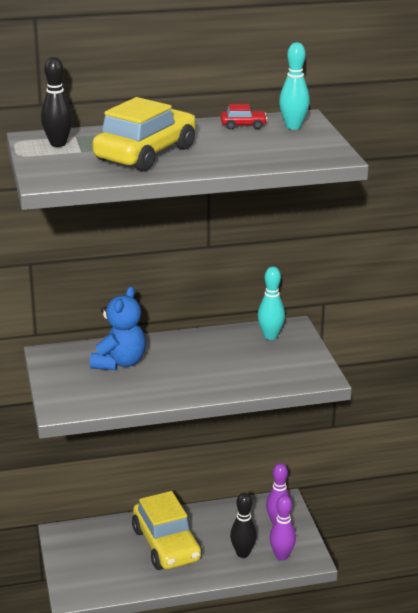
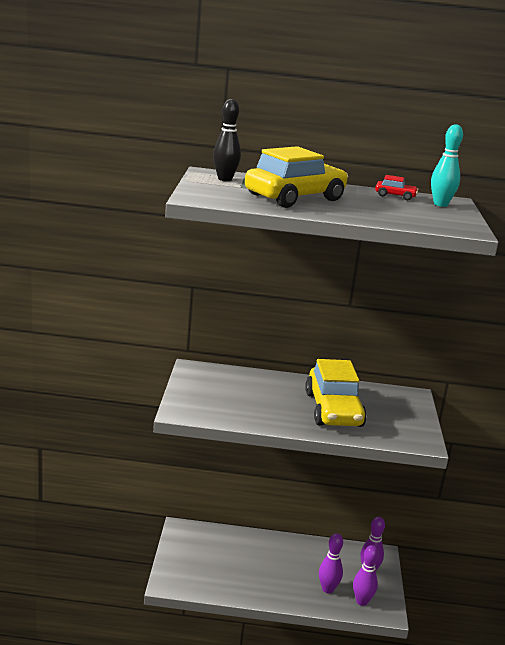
camera: 15 degrees right, 5 degrees down
blue teddy bear [90,286,146,370] -> none
yellow car [132,491,202,570] -> yellow car moved to [305,359,367,427]
black bowling pin [230,493,257,558] -> purple bowling pin [319,533,343,593]
turquoise bowling pin [258,266,285,340] -> none

